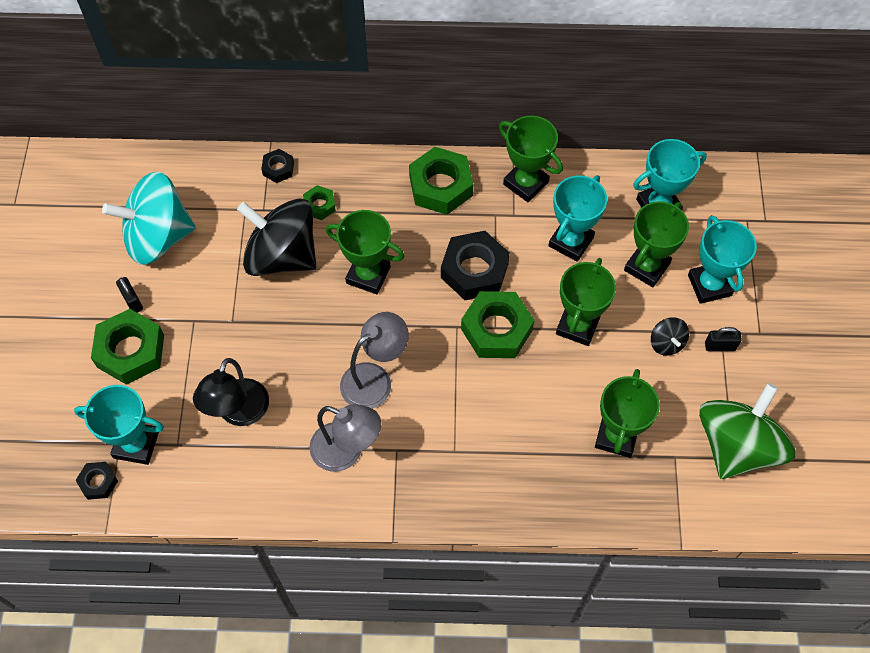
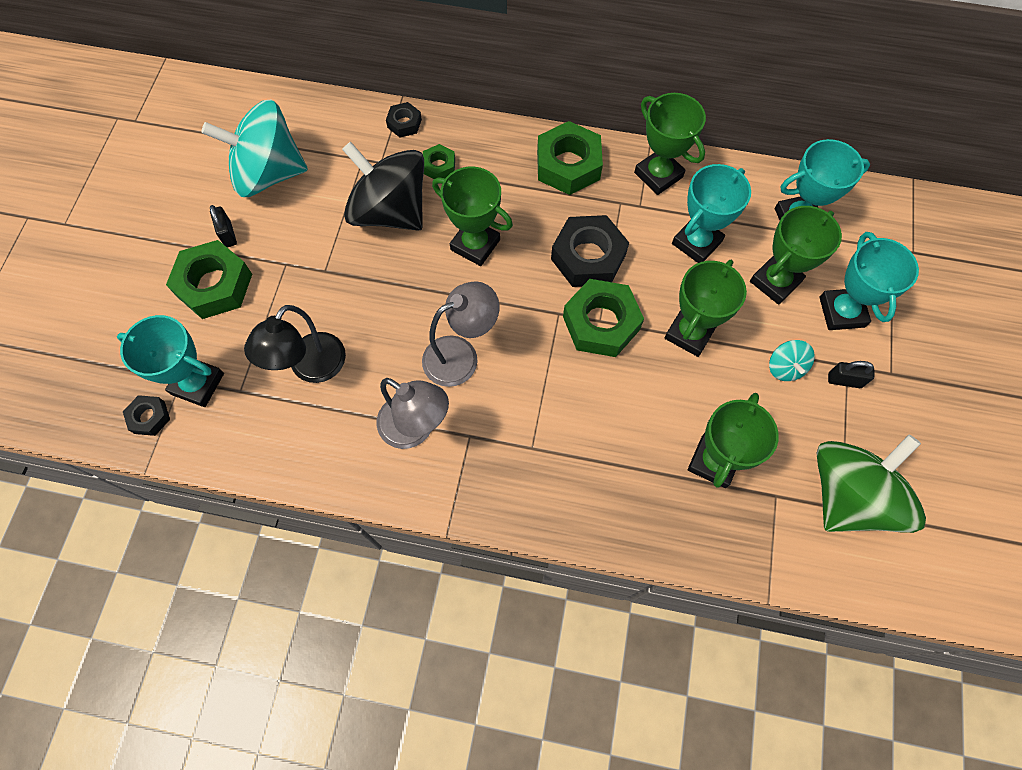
camera: 10 degrees right, 5 degrees up
black spinning top [651,317,689,356] -> turquoise spinning top [769,340,815,381]

